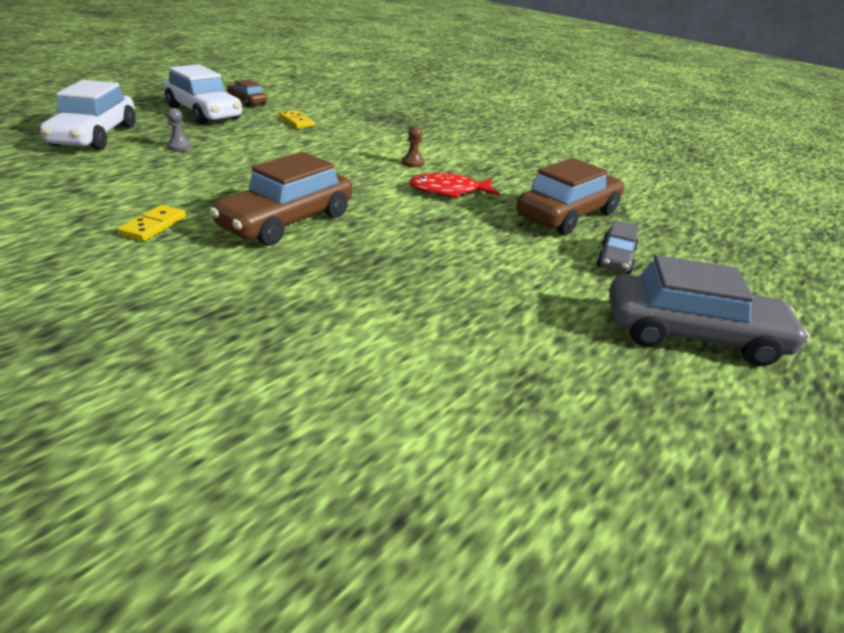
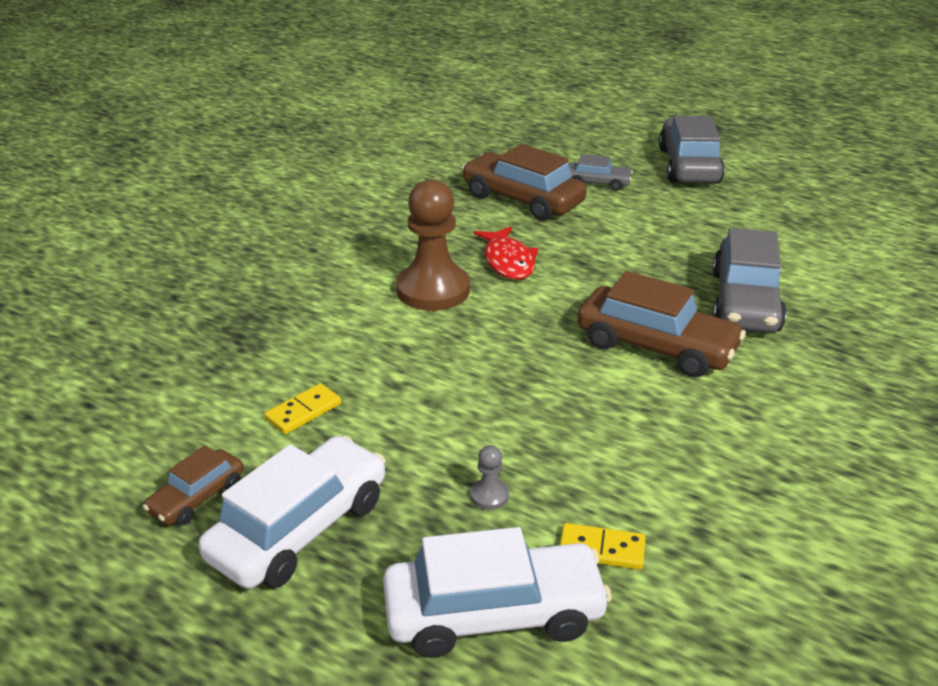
camera: 95 degrees left, 0 degrees up
yellow domino [118,205,186,241] -> yellow domino moved to [560,523,646,570]
brown pawn [402,126,424,167] -> brown pawn [396,179,470,311], size x2.48
none -> grey car [712,228,786,333]

